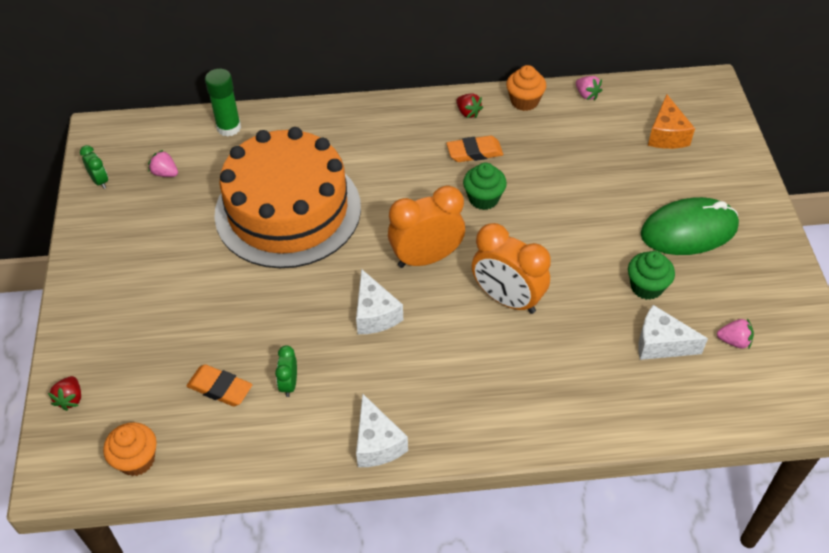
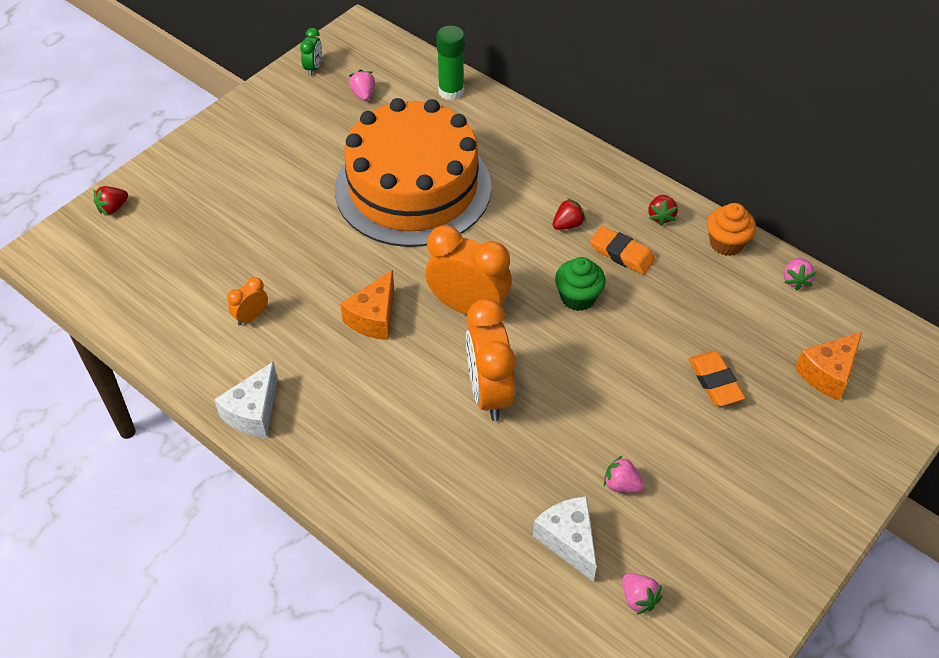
camera: 45 degrees right, 0 degrees up
orange cupcake [103,422,157,476] -> none
orange eraser [186,365,252,406] -> orange eraser moved to [688,351,745,406]
green clock [275,345,297,397] -> orange clock [227,277,268,325]
white cheese [356,269,403,334] -> orange cheese [340,270,394,340]
green cupcake [628,251,675,300] -> pink strawberry [604,455,645,493]
green mouse [641,197,739,255] -> none
none -> red strawberry [553,198,586,230]

